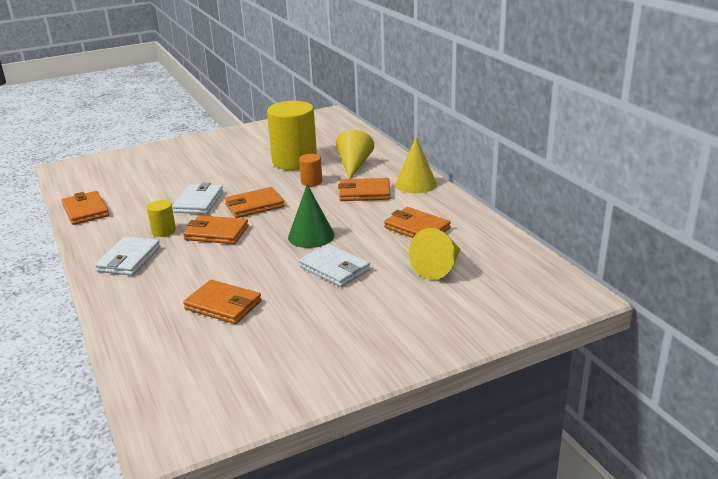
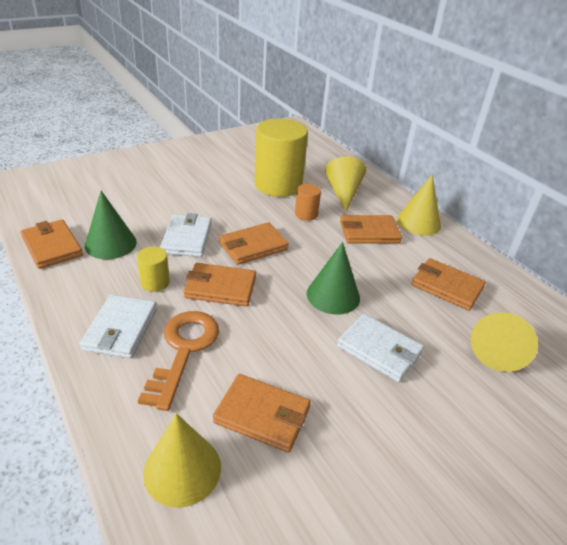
camera: 10 degrees left, 10 degrees up
none -> green cone [85,191,137,259]
none -> orange key [138,311,219,411]
none -> yellow cone [143,413,221,508]

